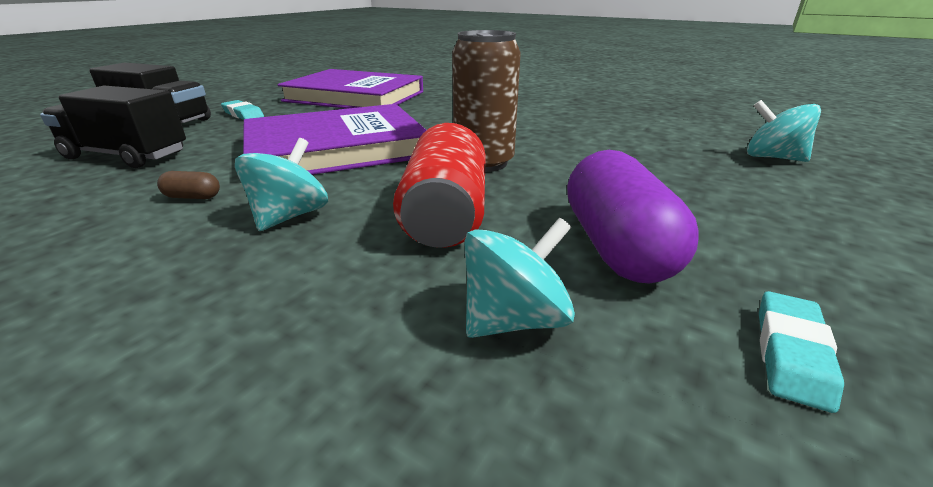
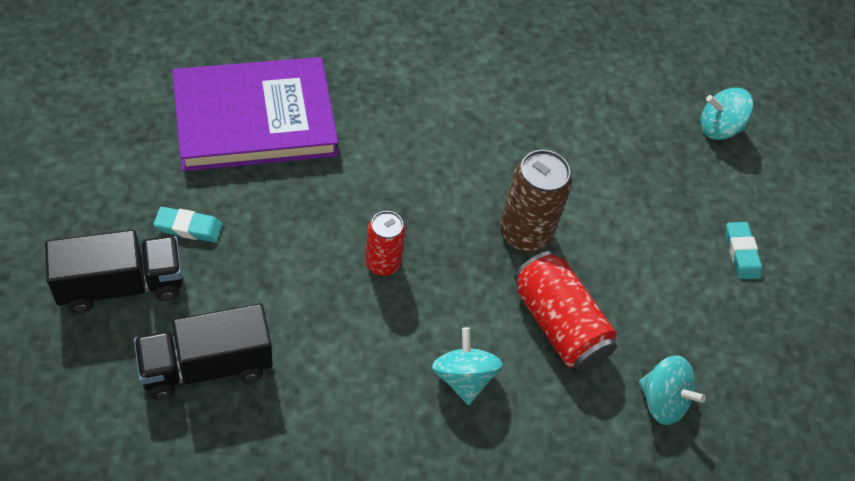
camera: 40 degrees left, 25 degrees up
brown capsule [157,171,220,199] -> none
purple book [243,104,426,175] -> red can [365,211,406,276]
turquoise spinning top [465,218,575,338] -> turquoise spinning top turned 105 degrees clockwise [639,355,706,425]
purple capsule [567,150,699,283] -> none
turquoise eraser [759,291,844,413] -> turquoise eraser moved to [725,222,762,279]

